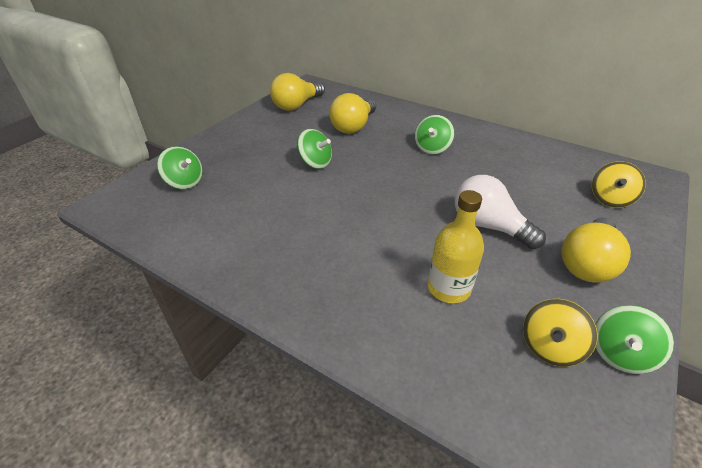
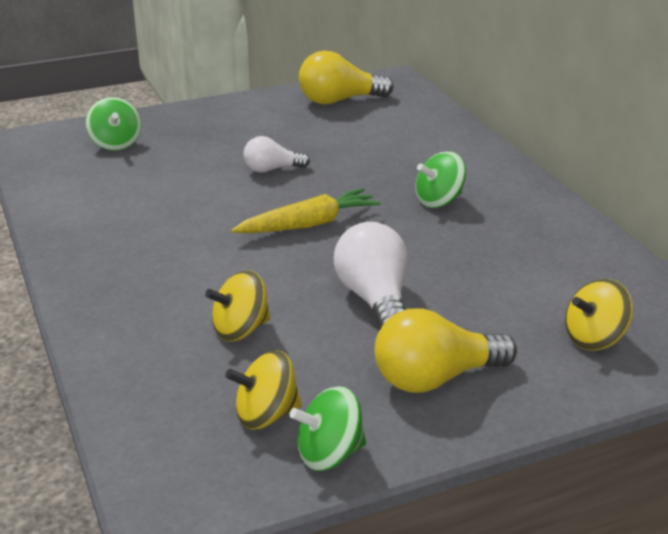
camera: 35 degrees right, 10 degrees down
green spinning top [297,129,332,169] -> white light bulb [244,136,310,173]
yellow light bulb [329,93,376,134] -> none
yellow bottle [427,190,484,303] -> yellow spinning top [205,270,271,341]
none -> yellow carrot [231,188,381,233]

